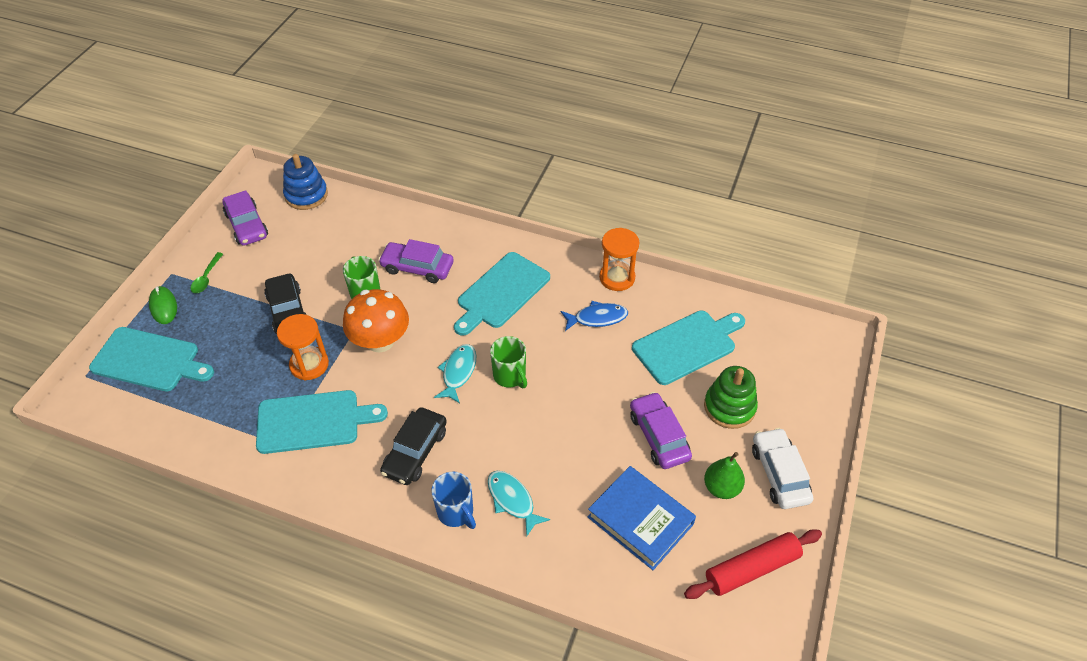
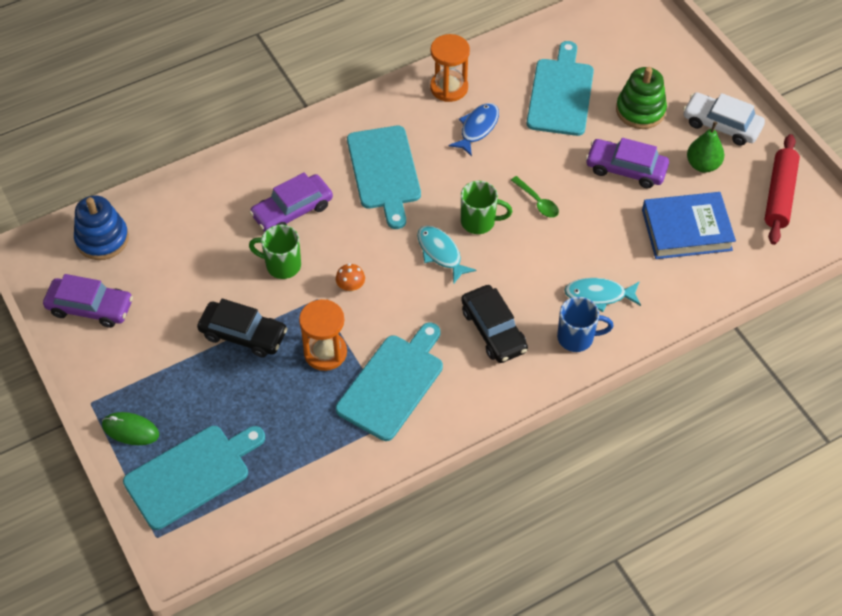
camera: 50 degrees left, 5 degrees up
green spoon [190,252,223,293] -> green spoon moved to [511,176,559,218]
orange mushroom [343,289,409,352] -> orange mushroom [336,263,365,292], size x0.41

